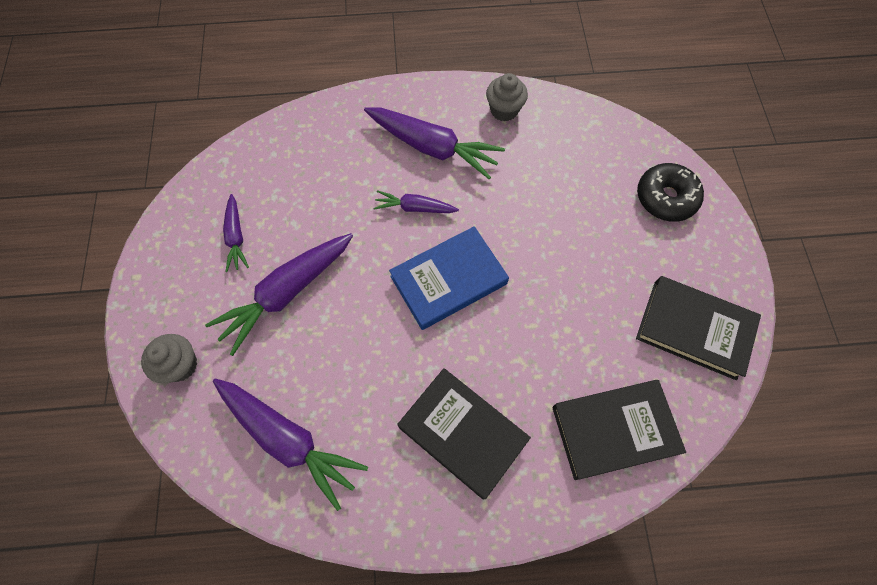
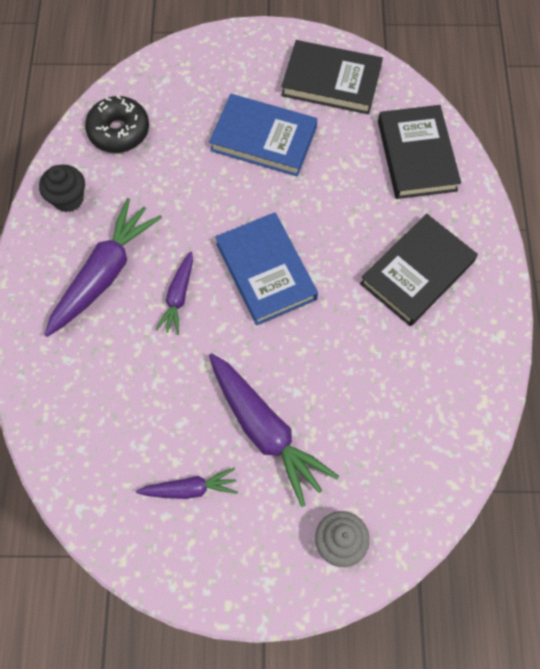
camera: 85 degrees left, 0 degrees up
purple carrot [213,378,368,511] -> none
grey cupcake [486,73,528,122] -> black cupcake [39,165,85,212]
black book [636,276,761,380] -> black book turned 75 degrees clockwise [281,40,383,114]
black donut [637,163,704,222] -> black donut moved to [85,95,149,153]
none -> blue book [209,94,317,177]

